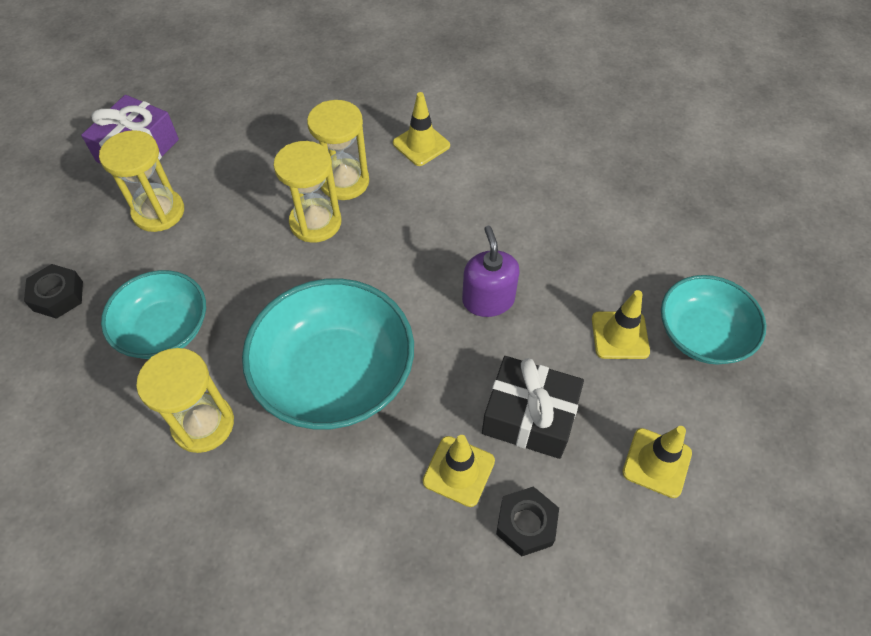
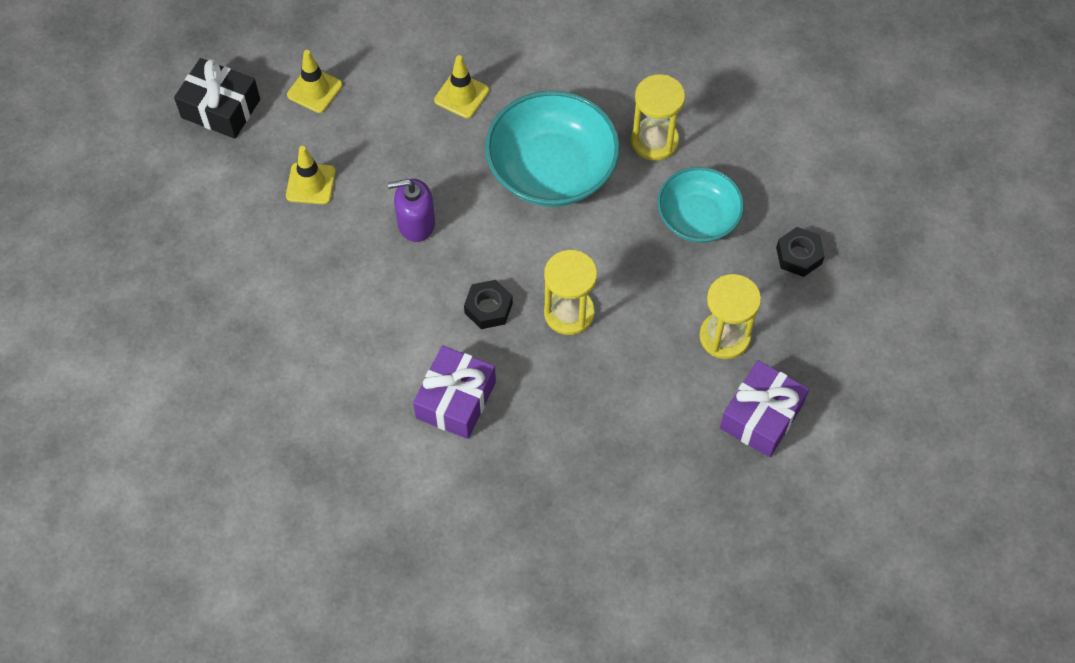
camera: 175 degrees left, 5 degrees up
yellow hourglass [307,100,369,200] -> none
yellow traffic cone [393,92,450,166] -> purple gift [413,345,496,439]
purple soap dispenser [462,226,520,317] -> purple soap dispenser turned 90 degrees clockwise [388,179,435,242]
black gift [482,356,584,459] -> black gift moved to [174,58,260,139]
black nut [496,486,559,557] -> black nut moved to [464,280,513,329]
turquoise bowl [661,275,766,365] -> none

